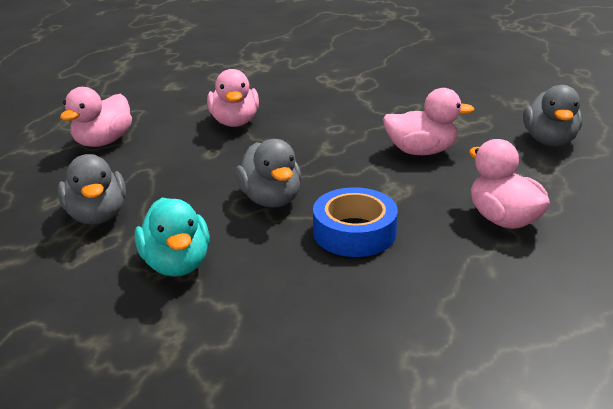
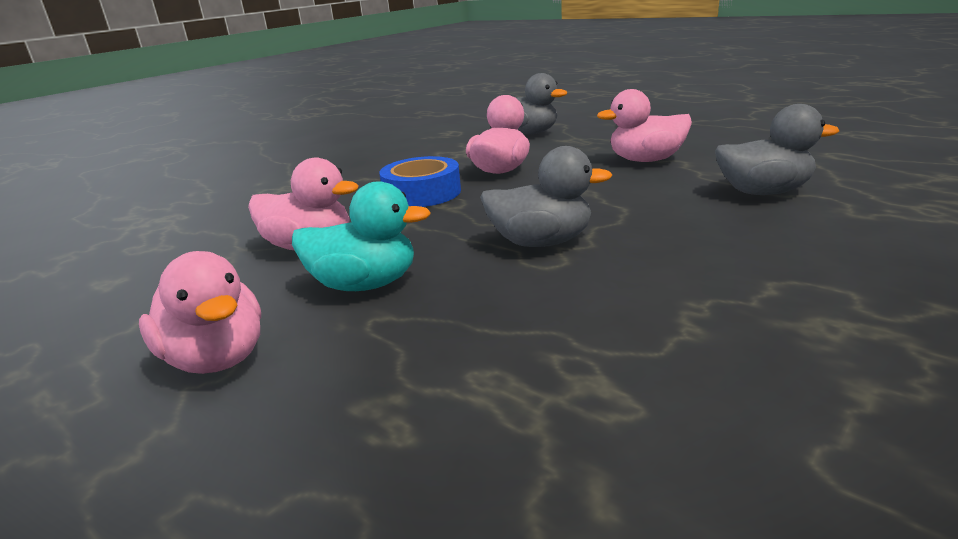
camera: 65 degrees left, 5 degrees down
grey duck [58,154,126,225] -> grey duck moved to [715,104,839,195]
turquoise duck [135,198,210,277] -> turquoise duck moved to [292,181,431,291]
blue tape [313,187,398,257] -> blue tape moved to [379,156,461,207]

